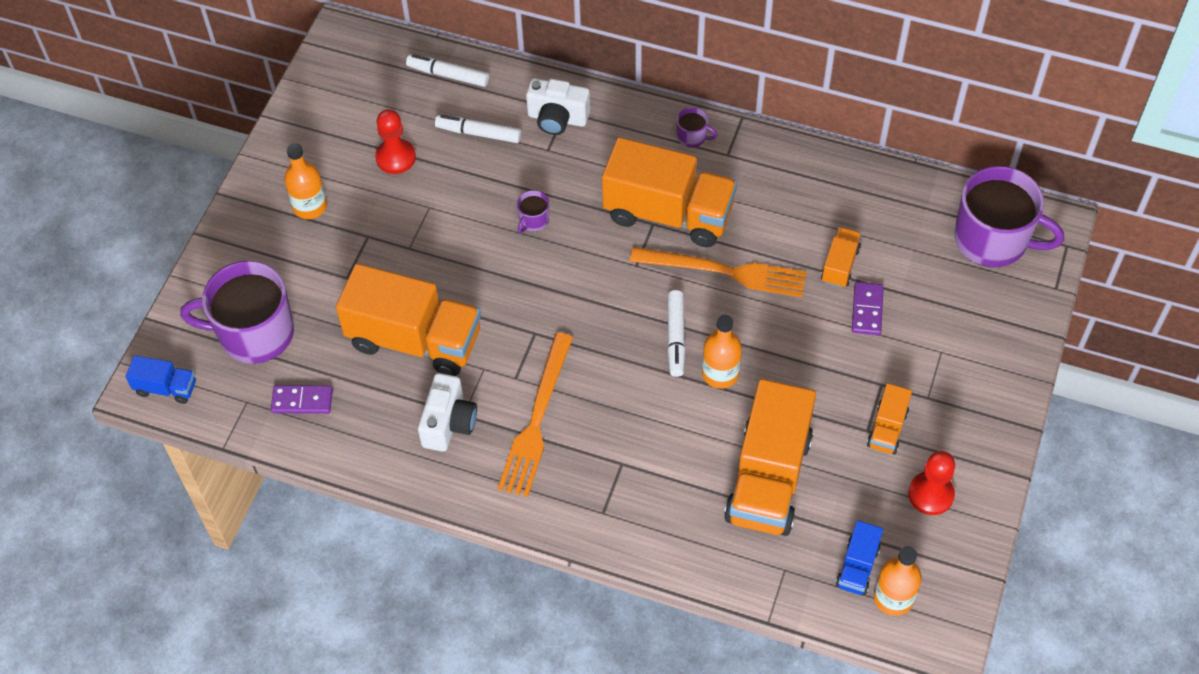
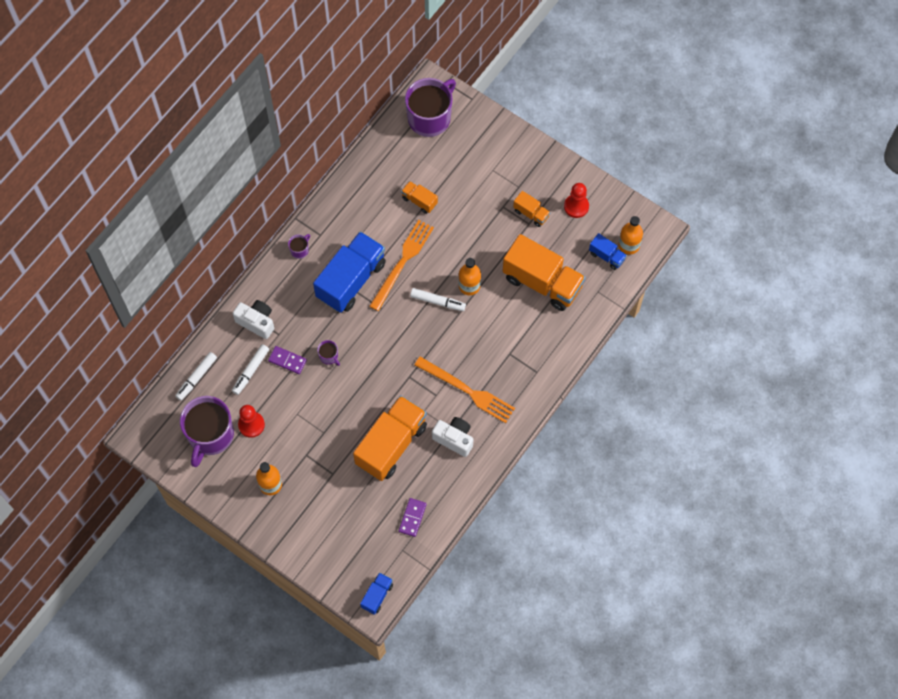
camera: 75 degrees left, 10 degrees up
purple mug [180,261,294,364] -> purple mug moved to [180,396,234,467]
white camera [526,78,590,135] -> white camera turned 90 degrees counterclockwise [232,300,274,339]
orange truck [602,137,737,247] -> blue truck [313,231,386,313]
purple domino [852,282,884,335] -> purple domino moved to [268,346,307,374]

